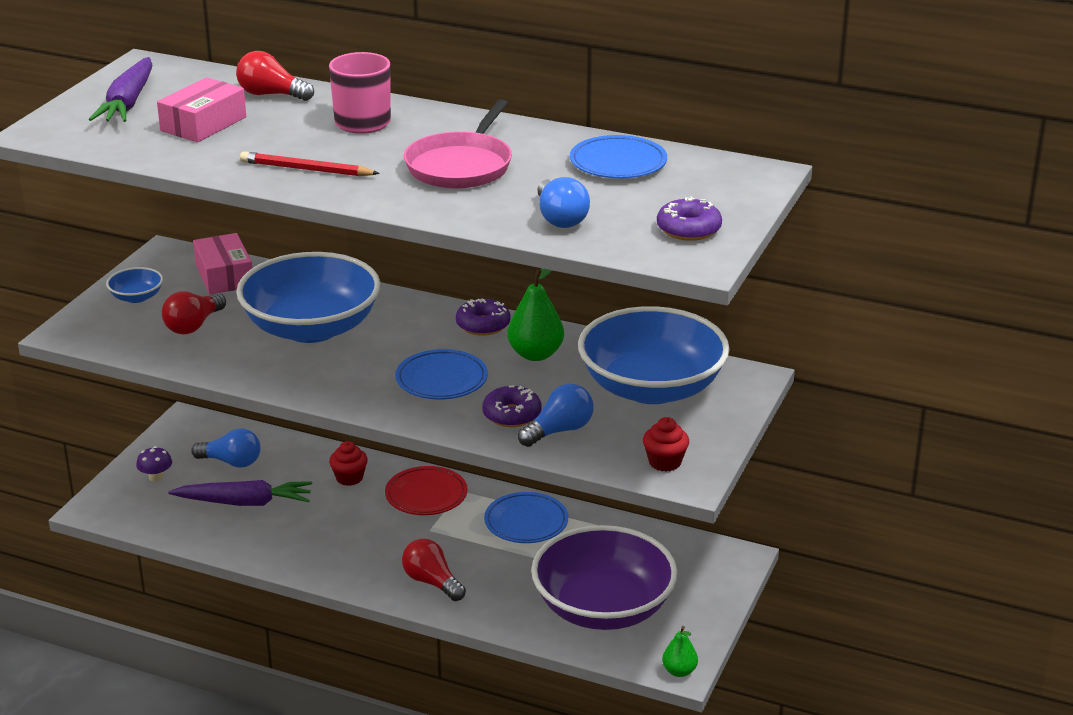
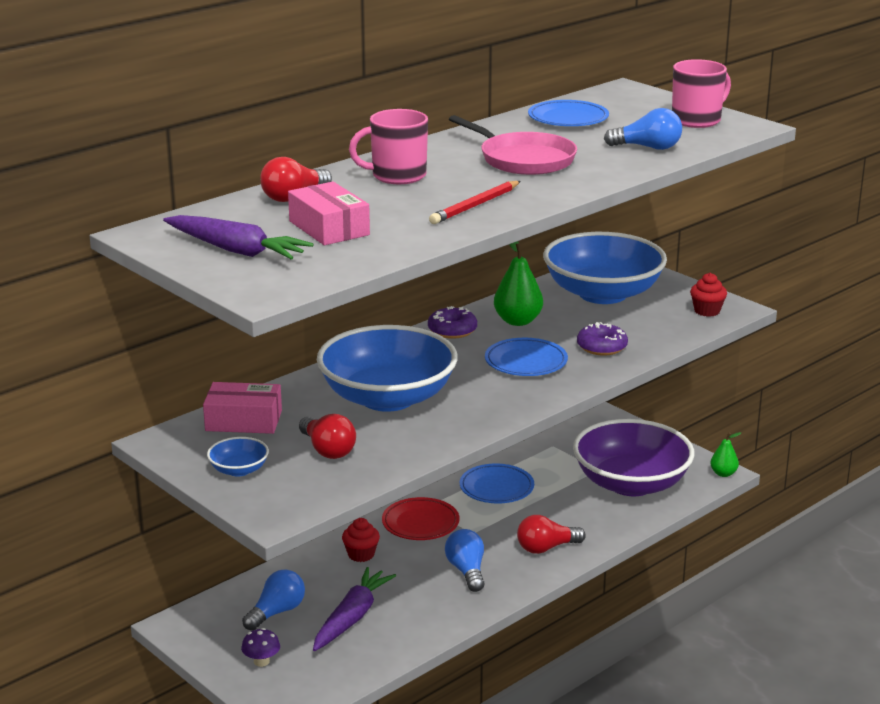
camera: 65 degrees left, 5 degrees down
blue light bulb [518,384,594,447] -> blue light bulb moved to [445,529,484,592]
purple donut [657,197,722,241] -> pink mug [672,59,731,128]

